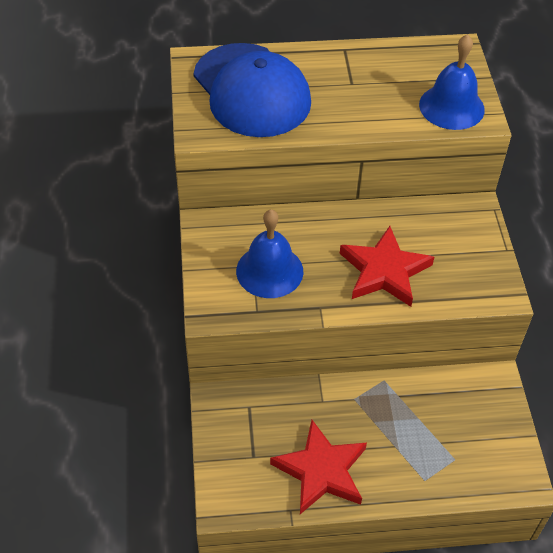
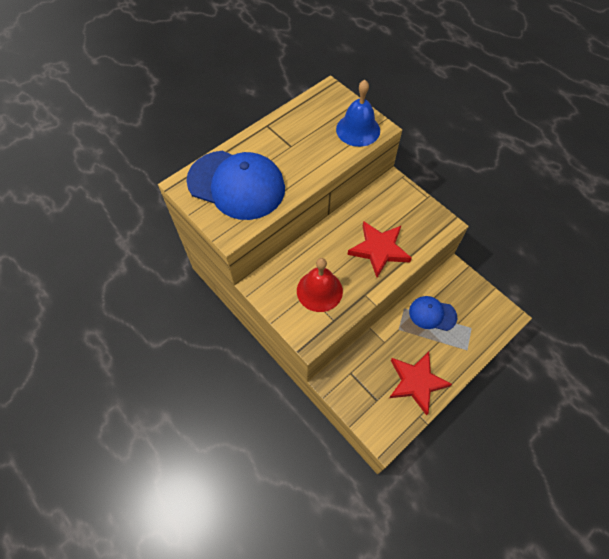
camera: 35 degrees left, 10 degrees up
blue bell [236,210,303,298] -> red bell [297,258,343,312]
none -> blue cap [409,296,457,331]

